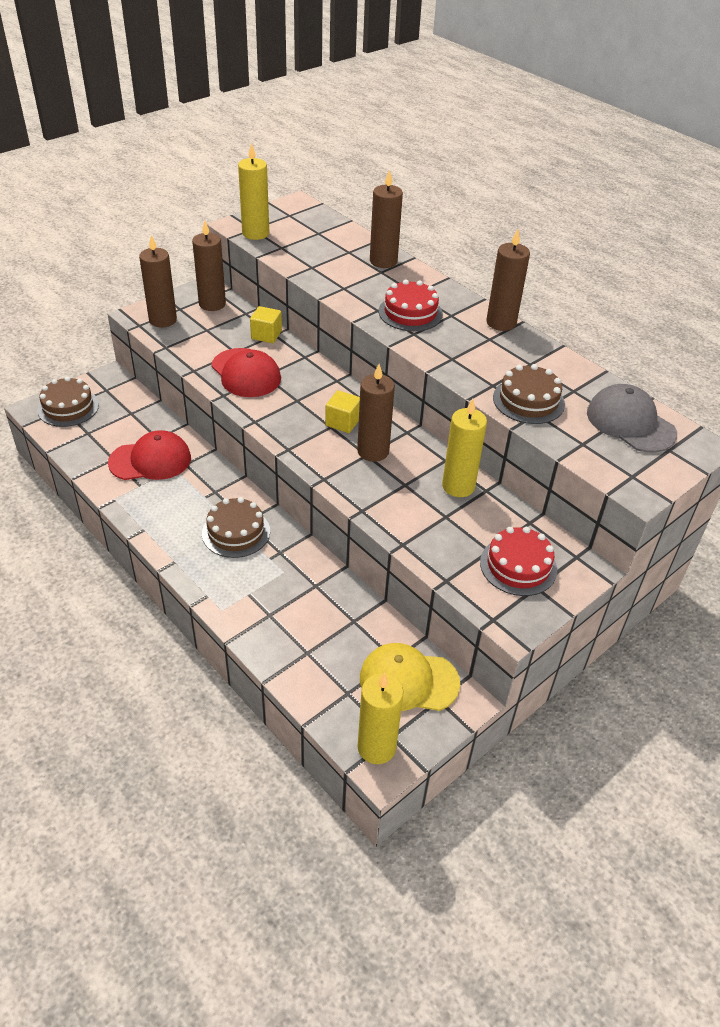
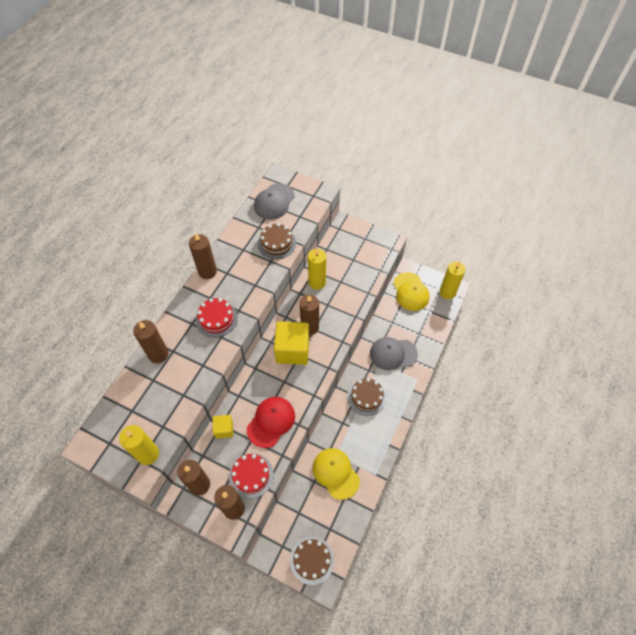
camera: 110 degrees left, 15 degrees up
red cap [108,430,191,480] -> yellow cap [313,448,360,500]
yellow cube [325,390,360,433] -> yellow cube [274,321,309,365], size x1.93
red cake [480,527,557,596] -> red cake moved to [229,453,274,499]
none -> grey cap [370,337,418,370]

